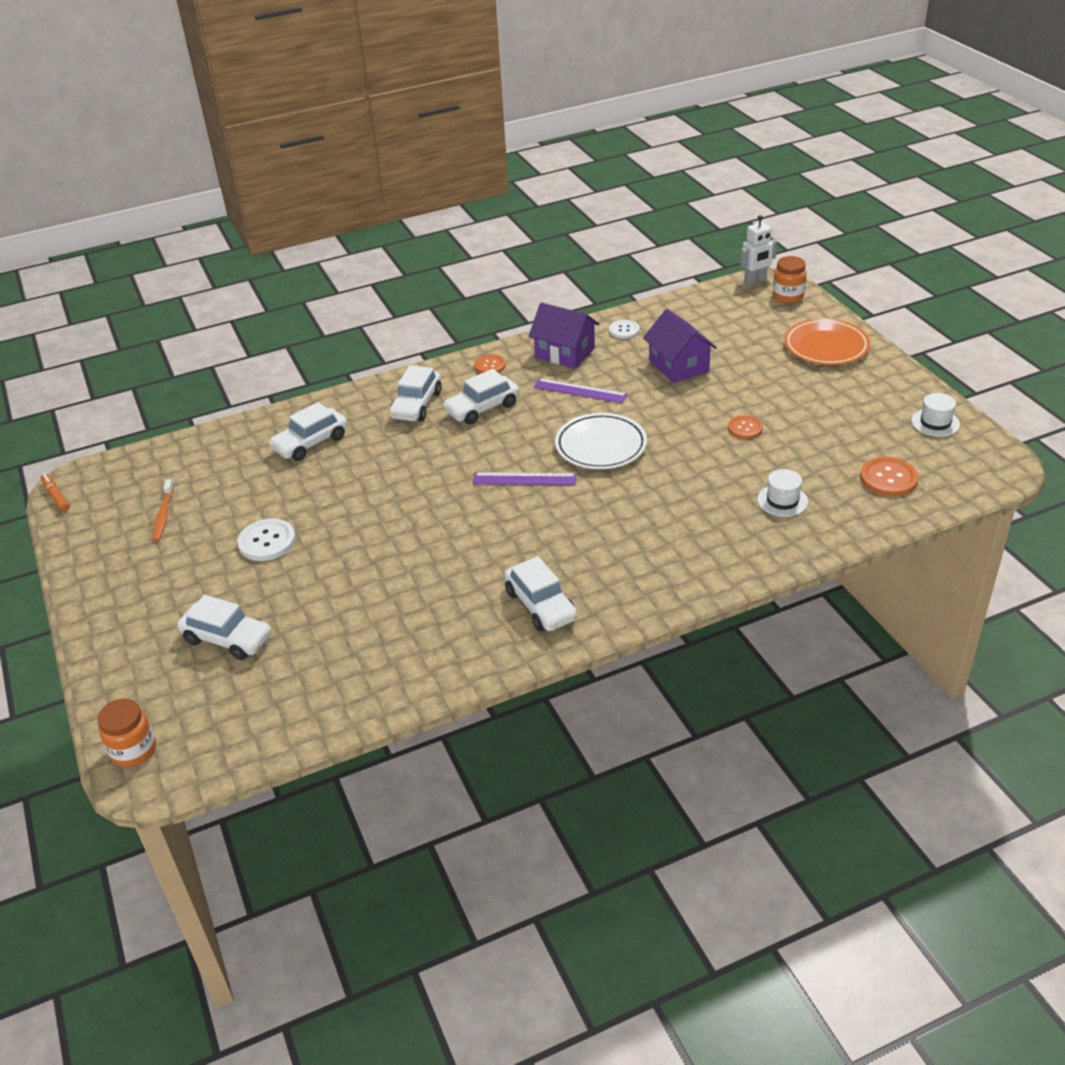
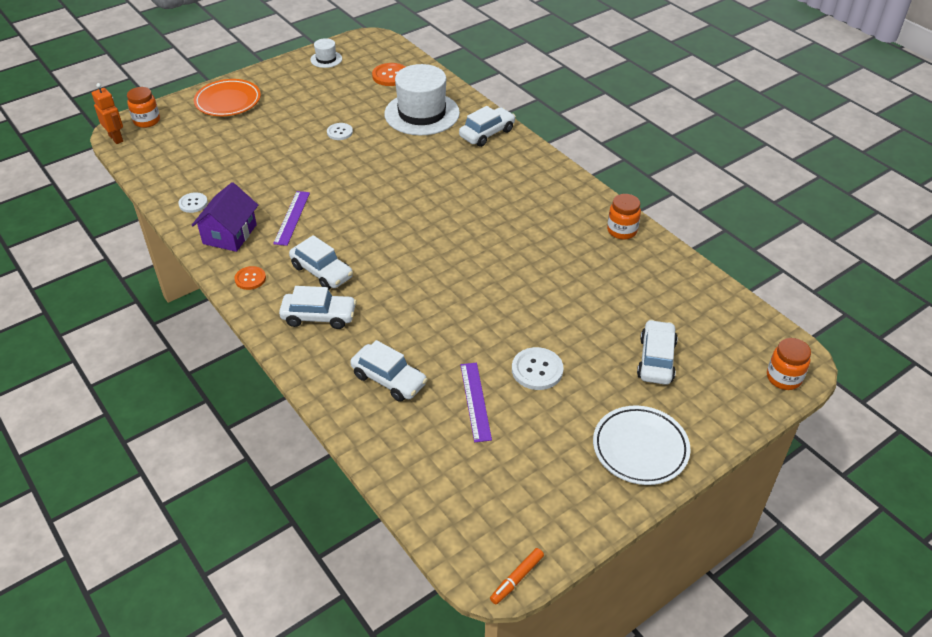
camera: 105 degrees left, 5 degrees up
orange toothbrush [153,479,174,542] -> none
purple ruler [473,472,576,485] -> purple ruler moved to [460,363,492,442]
white car [504,556,577,631] -> white car moved to [459,106,516,147]
white plate [555,413,647,469] -> white plate moved to [593,405,690,485]
purple house [643,309,717,383] -> none
orange button [728,415,763,439] -> white button [327,123,353,140]
white robot [740,215,777,285] -> orange robot [92,83,123,144]
white hat [757,469,808,517] -> white hat [384,64,460,135], size x2.20
none -> orange jar [607,194,641,239]

